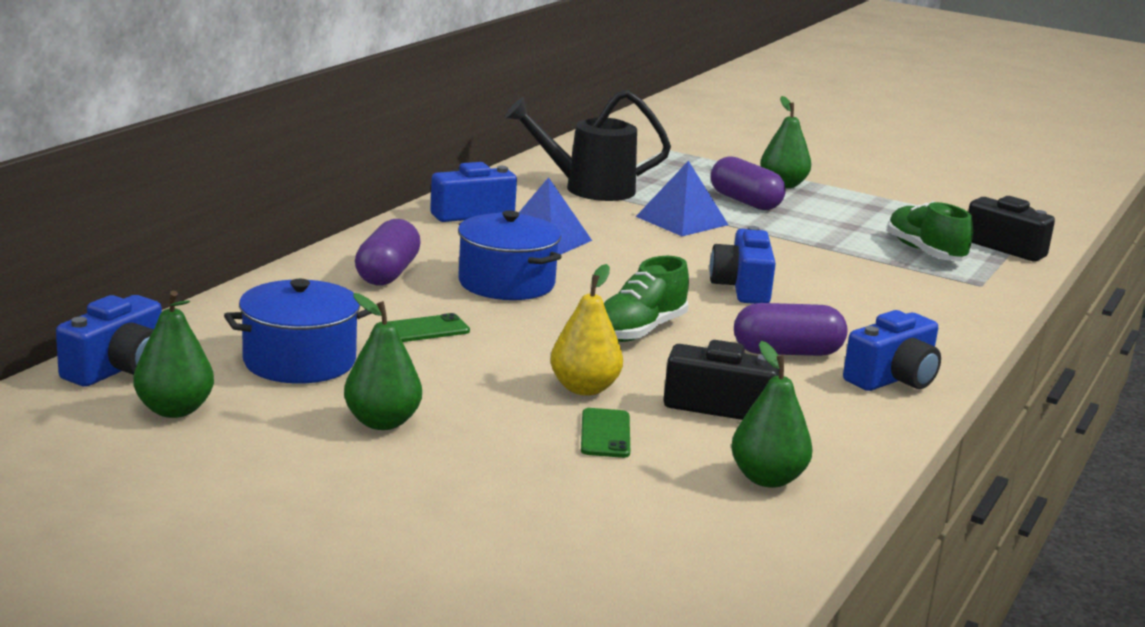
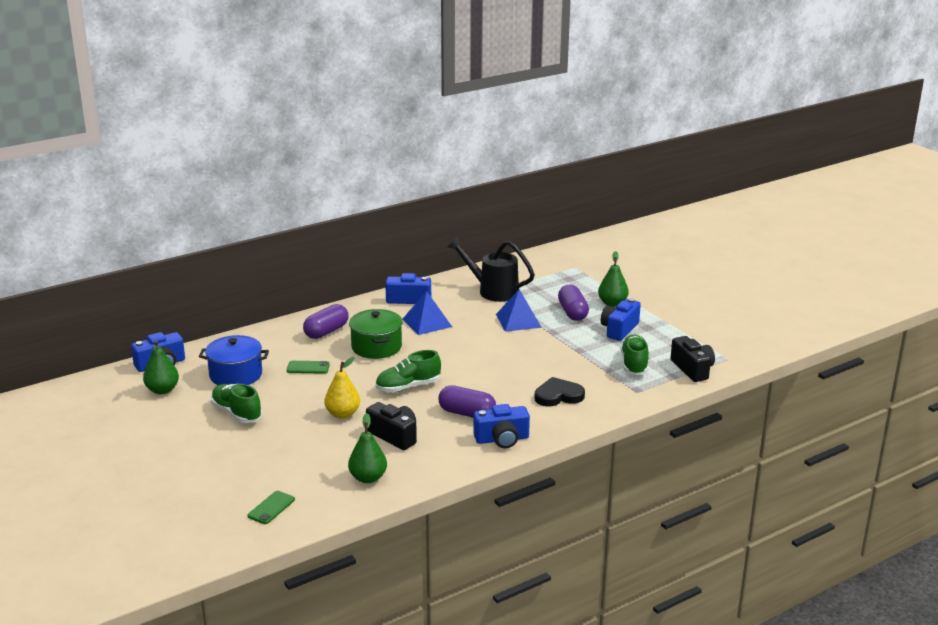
camera: 30 degrees right, 5 degrees up
green pear [344,293,422,430] -> green shoe [211,384,262,423]
blue pot [458,210,561,300] -> green pot [349,309,403,359]
green phone [581,408,630,458] -> green phone moved to [248,491,295,524]
blue camera [709,226,776,304] -> blue camera moved to [601,298,641,341]
none -> black heart [534,377,585,406]

